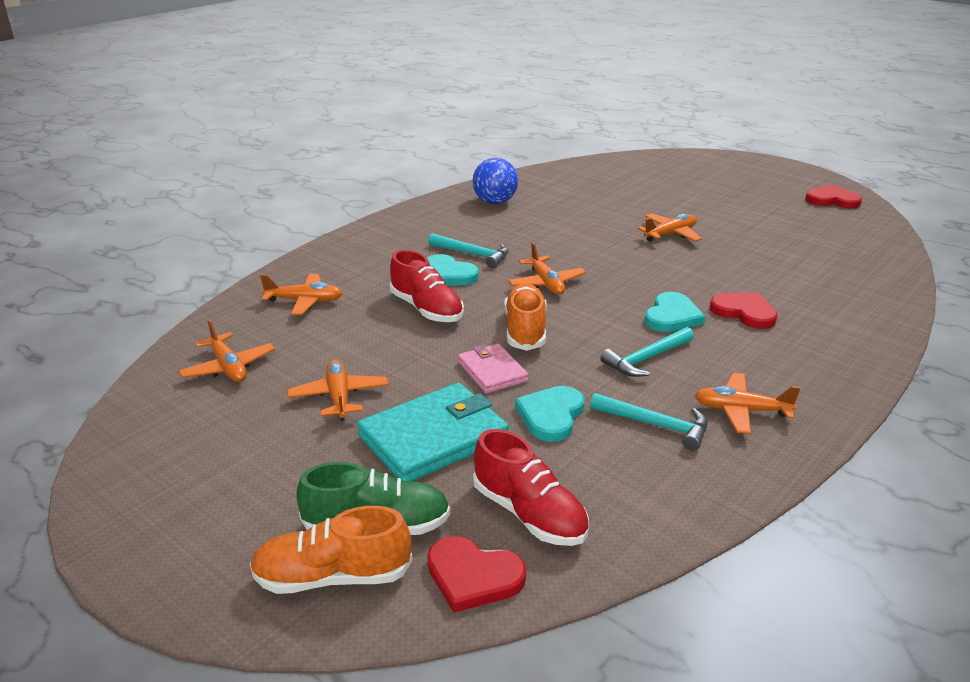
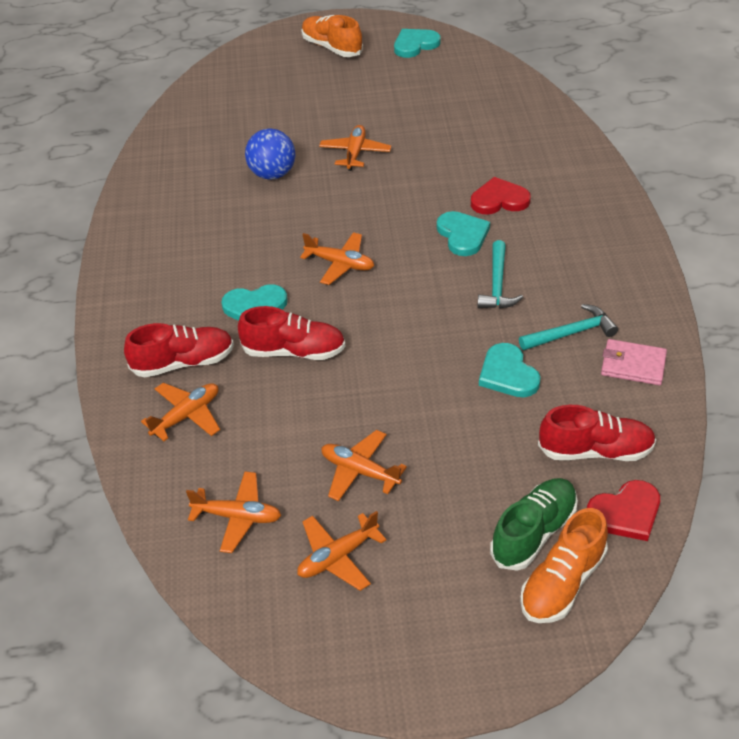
camera: 45 degrees left, 15 degrees up
turquoise wallet [357,383,509,481] -> none
turquoise hammer [428,233,509,268] -> none
pink wallet [458,344,529,393] -> pink wallet moved to [601,339,667,385]
blue ball [473,158,518,204] -> blue ball moved to [245,128,295,180]
orange shoe [504,284,547,351] -> orange shoe moved to [301,15,363,57]
orange plane [694,373,800,434] -> orange plane moved to [297,511,387,591]
red heart [805,185,862,209] -> turquoise heart [394,29,441,58]
none -> red shoe [124,323,234,377]

